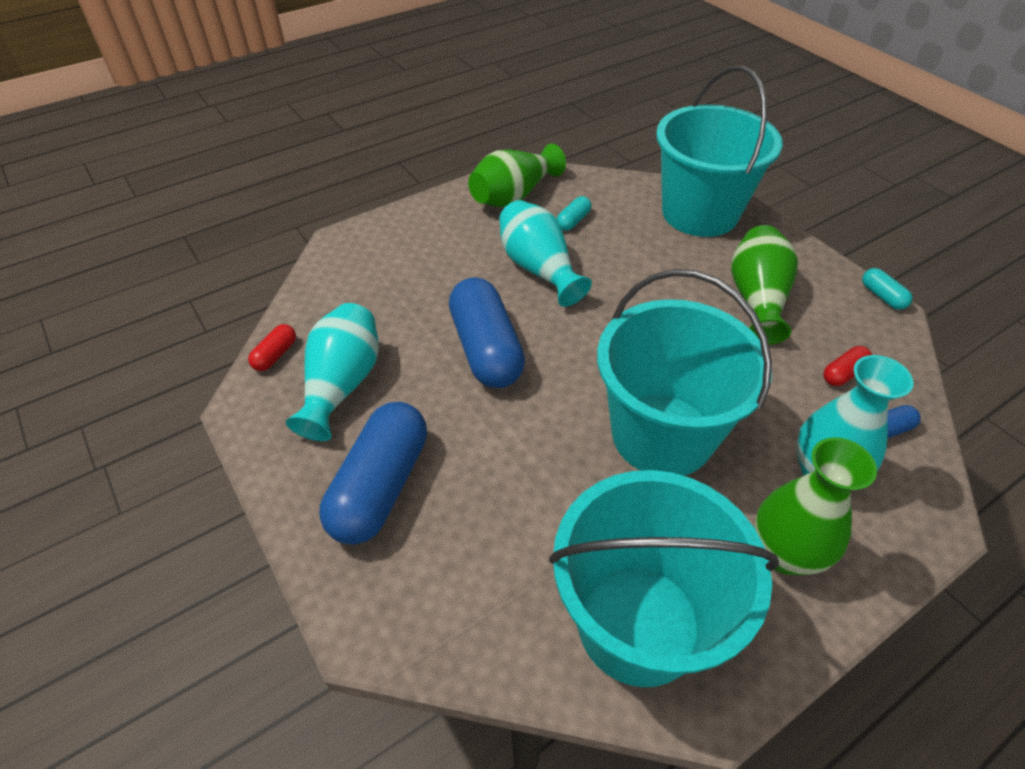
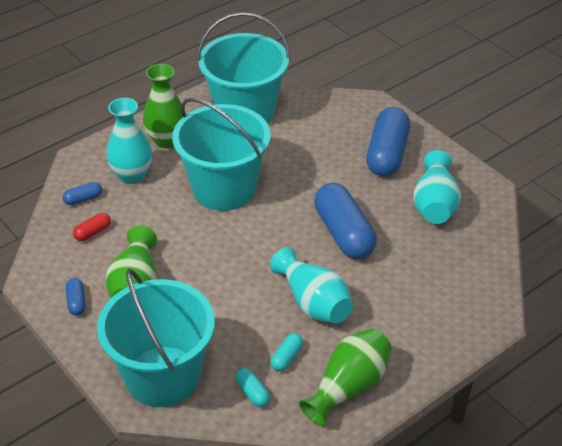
camera: 175 degrees right, 5 degrees down
red capsule [248,324,296,371] -> none
turquoise capsule [862,268,912,310] -> turquoise capsule moved to [236,368,270,407]
none -> blue capsule [66,278,86,315]

